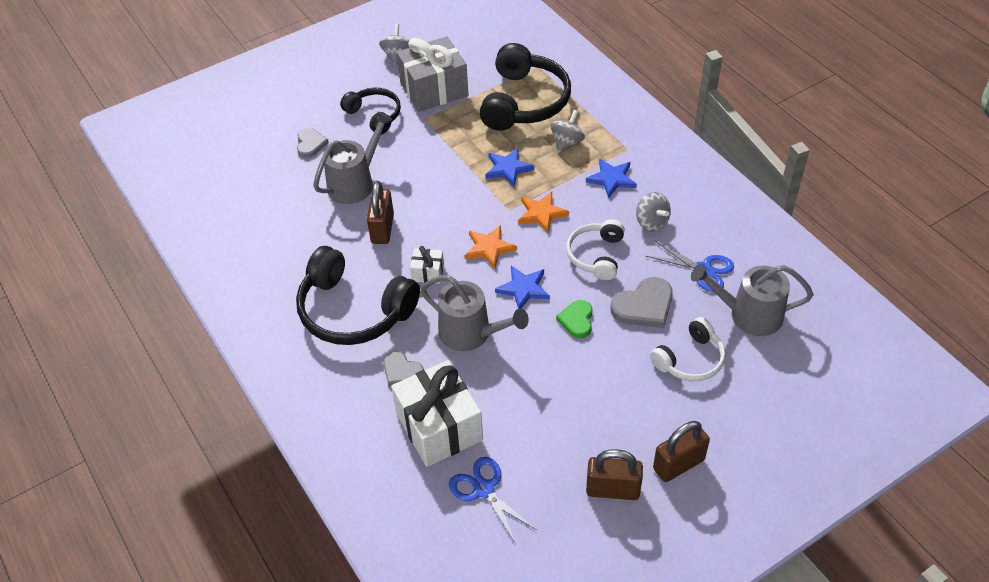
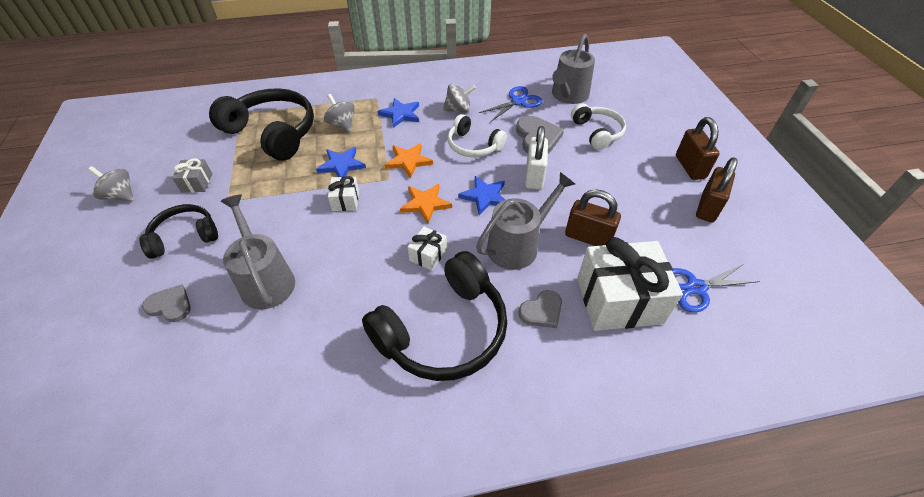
camera: 70 degrees left, 0 degrees up
brown padlock [367,181,394,244] -> brown padlock moved to [565,189,621,246]
grey gift [397,36,468,112] -> grey gift [172,158,212,193], size x0.46
green heart [556,300,593,338] -> white padlock [525,126,548,189]
none -> white gift [328,176,359,211]

